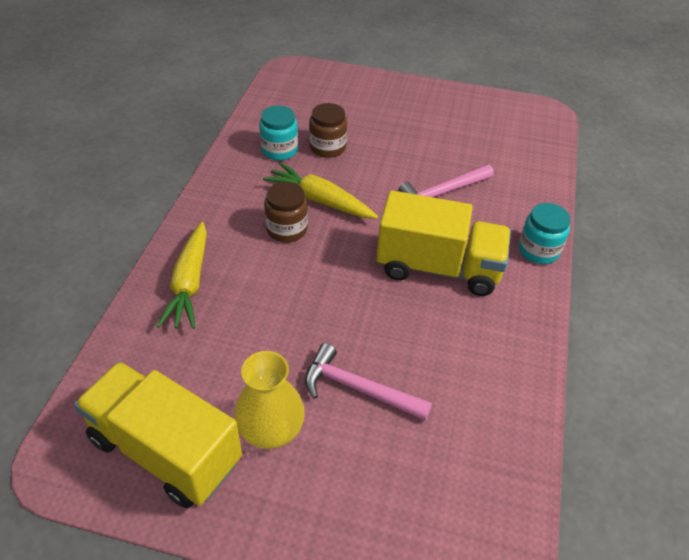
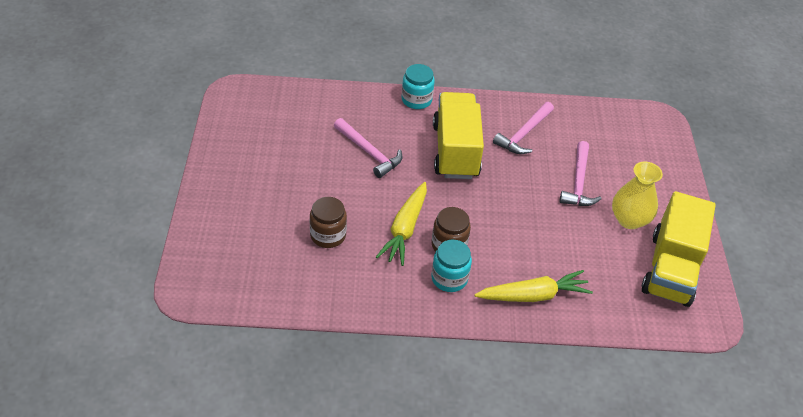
camera: 105 degrees left, 0 degrees up
turquoise jar [259,106,298,161] -> turquoise jar moved to [431,240,472,292]
none -> pink hammer [493,102,554,154]

